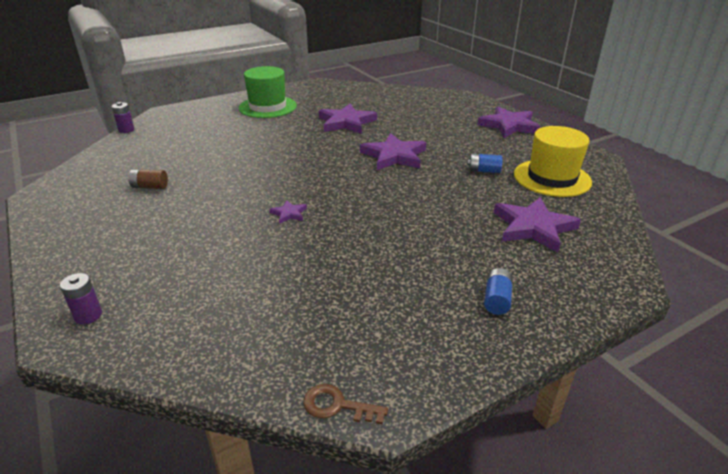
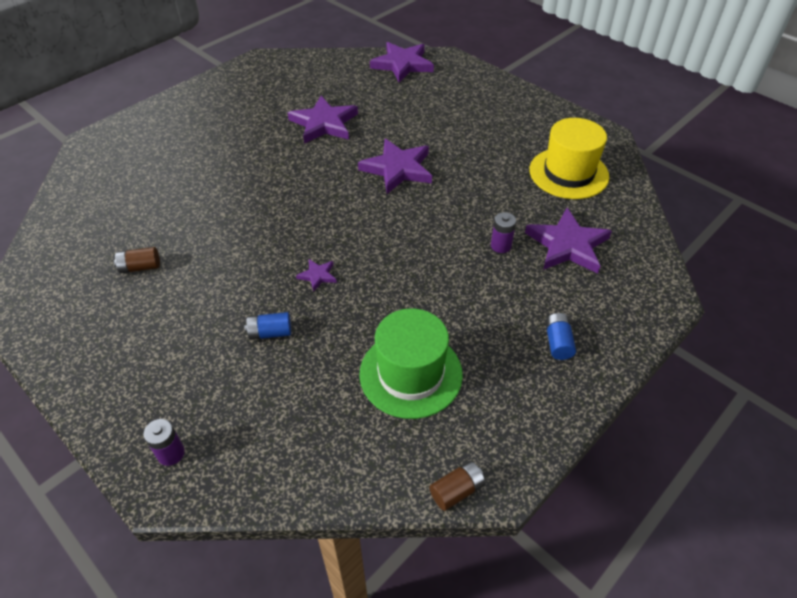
camera: 15 degrees left, 15 degrees up
purple battery [111,102,134,133] -> purple battery moved to [491,212,516,253]
green hat [238,66,297,118] -> green hat moved to [359,308,463,419]
brown key [303,384,388,425] -> brown battery [429,461,485,511]
blue battery [467,154,503,173] -> blue battery moved to [244,312,291,340]
purple star [477,106,540,138] -> purple star moved to [370,42,434,83]

